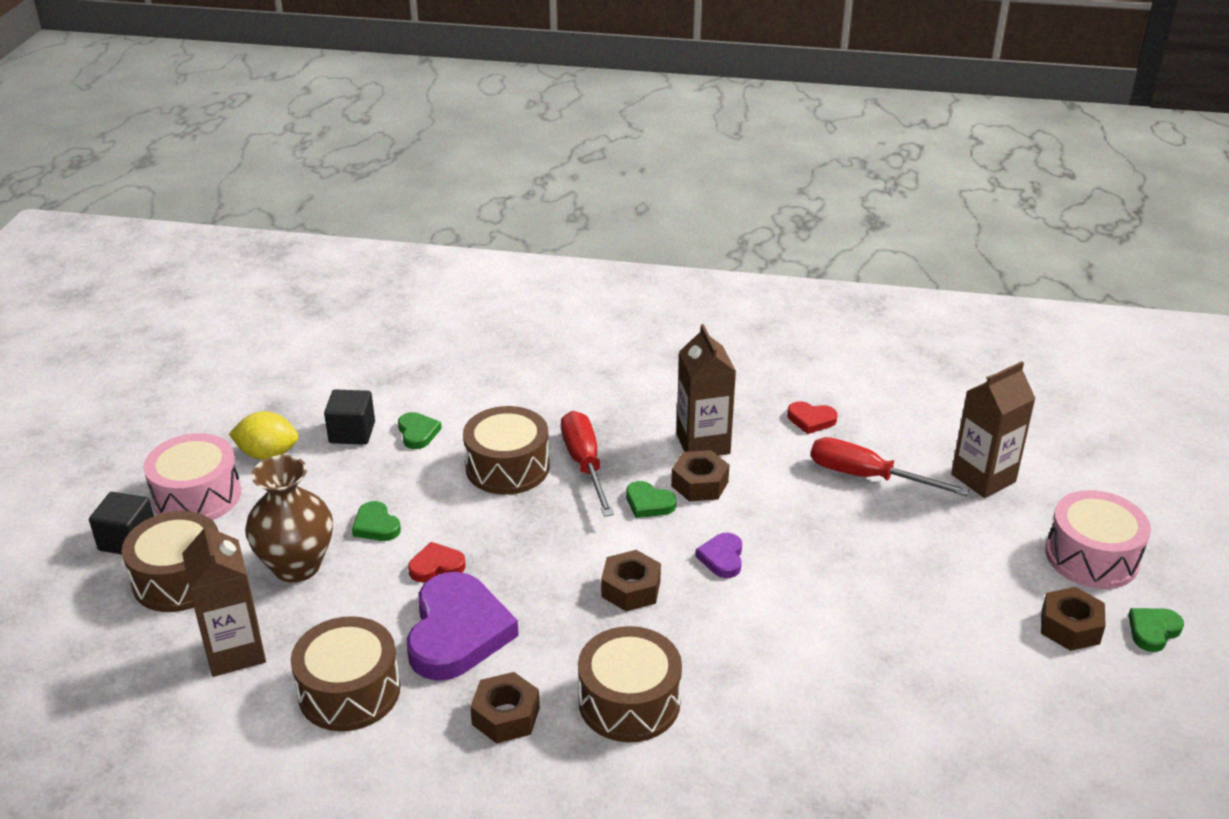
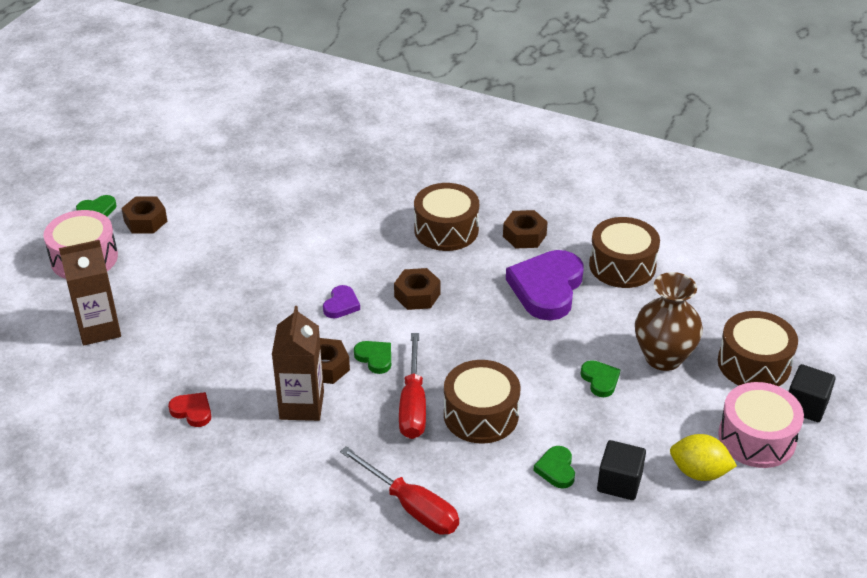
camera: 165 degrees left, 5 degrees up
brown carton [182,519,266,677] -> none
red heart [408,542,466,582] -> none
red screwdriver [811,437,969,496] -> red screwdriver moved to [340,446,459,535]

